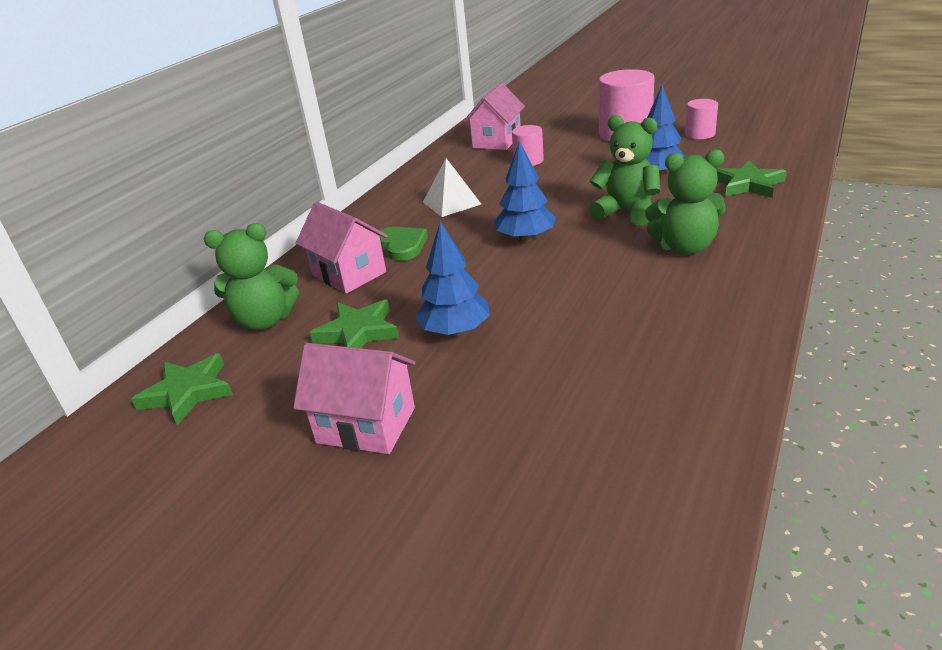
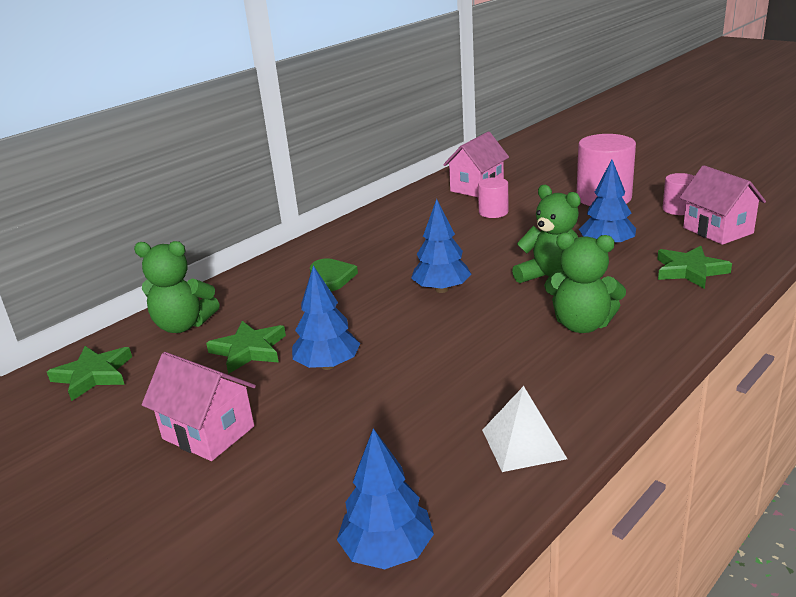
camera: 15 degrees right, 5 degrees down
pink house [296,202,388,294] -> pink house moved to [680,165,766,245]
white pyramid [423,158,481,217] -> white pyramid moved to [482,386,567,472]
none -> blue tree [337,428,434,569]

